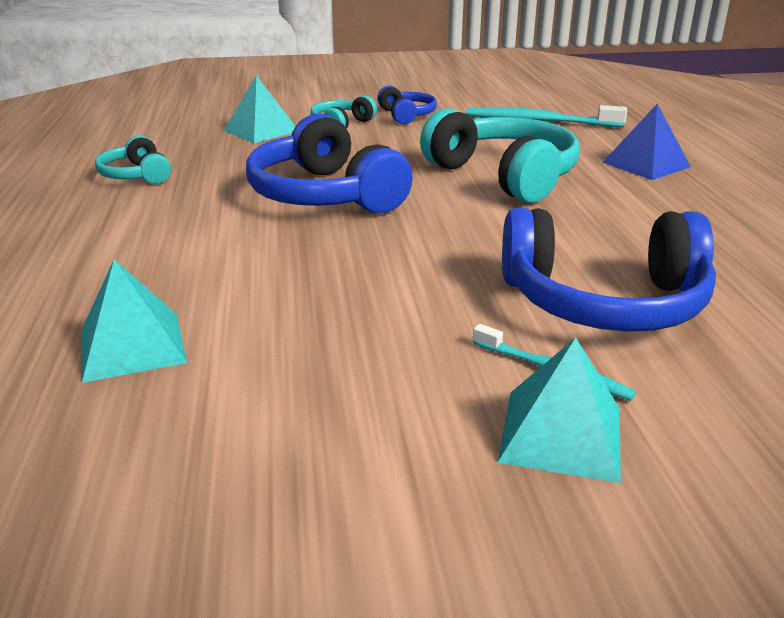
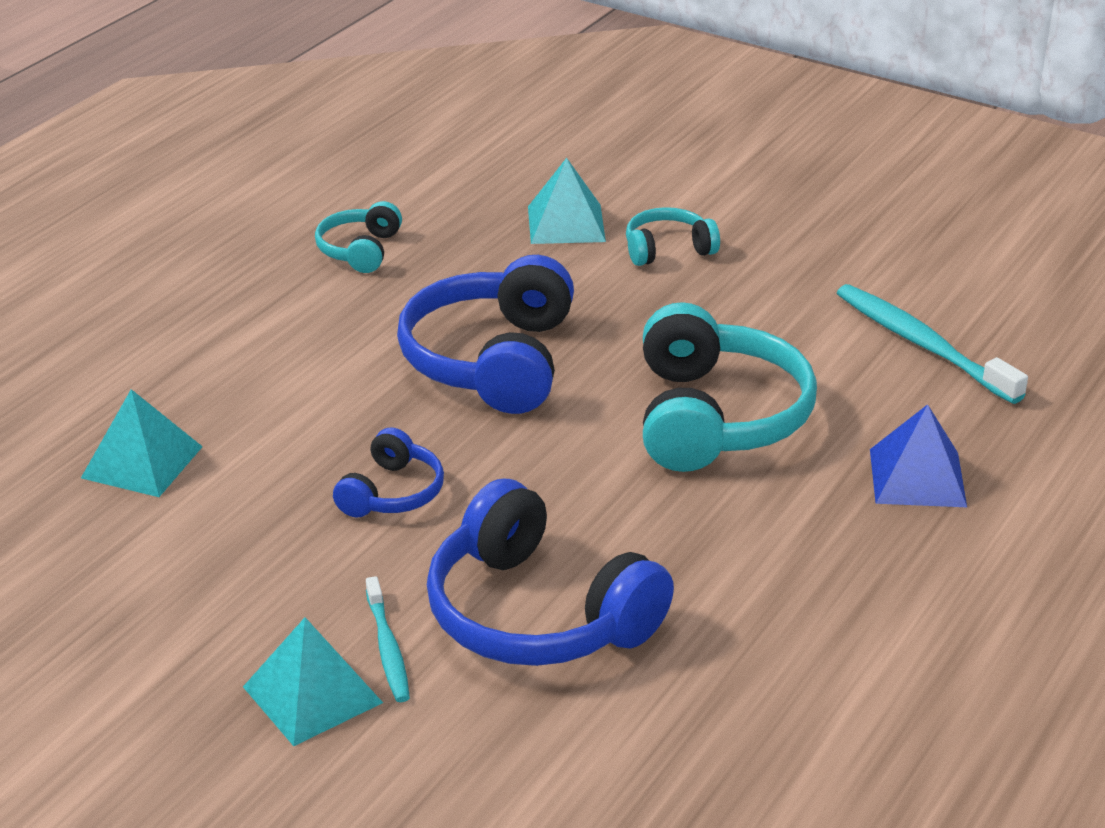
camera: 40 degrees right, 5 degrees up
blue headphones [377,86,437,124] -> blue headphones moved to [333,427,444,518]

